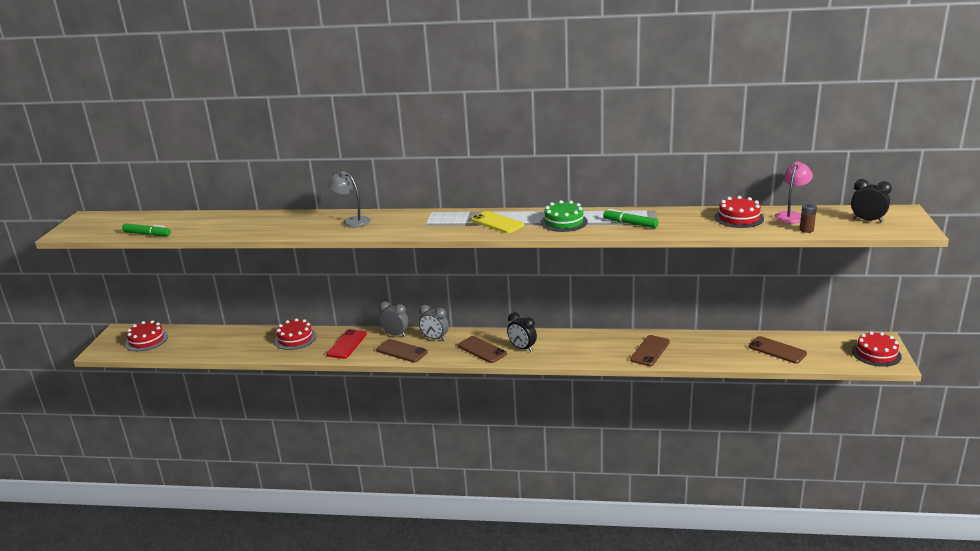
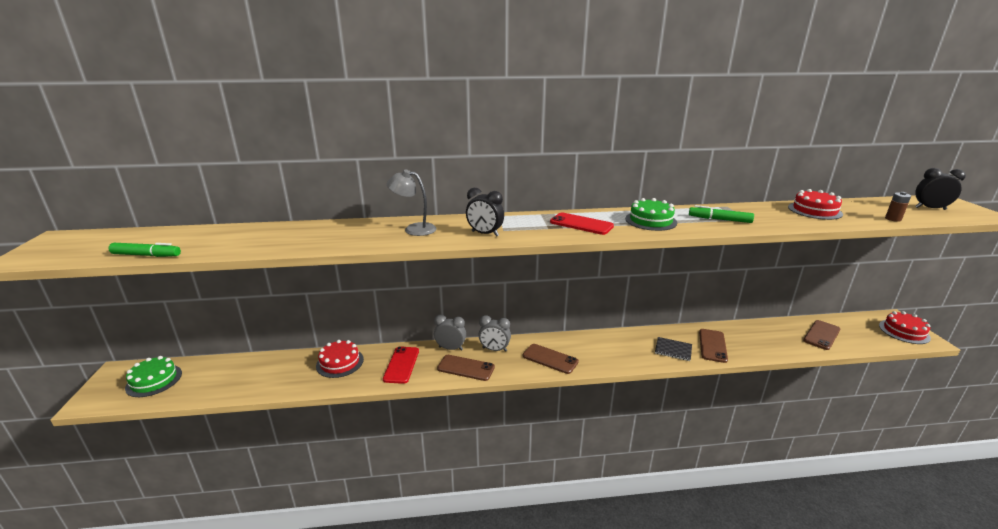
camera: 15 degrees left, 0 degrees up
red cake [125,320,168,351] -> green cake [125,356,182,397]
yellow phone [471,211,524,233] -> red phone [550,212,614,235]
black clock [507,312,537,352] -> black clock moved to [466,188,504,237]
brown phone [749,336,807,364] -> brown phone turned 75 degrees counterclockwise [803,320,840,350]
pink lamp [775,161,813,224] -> none
none -> black notebook [655,337,692,361]

